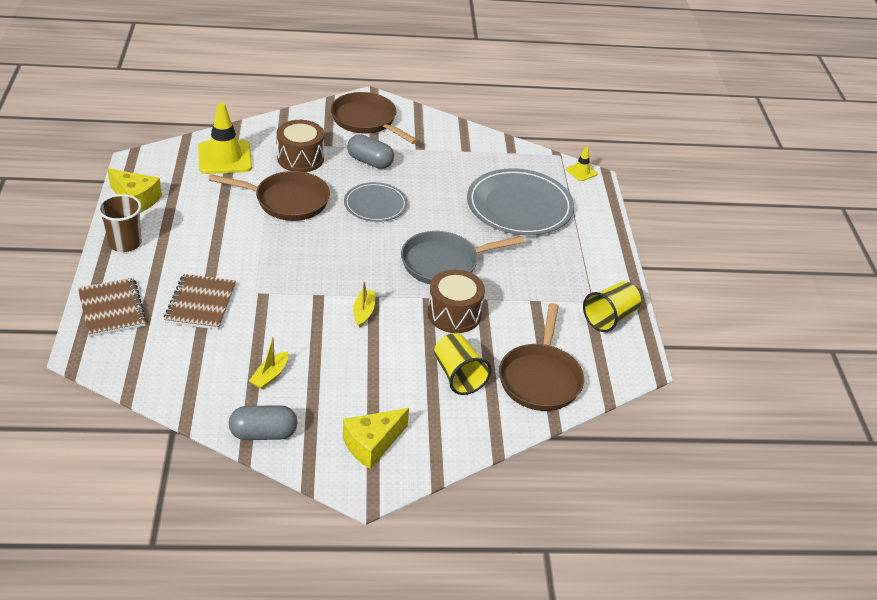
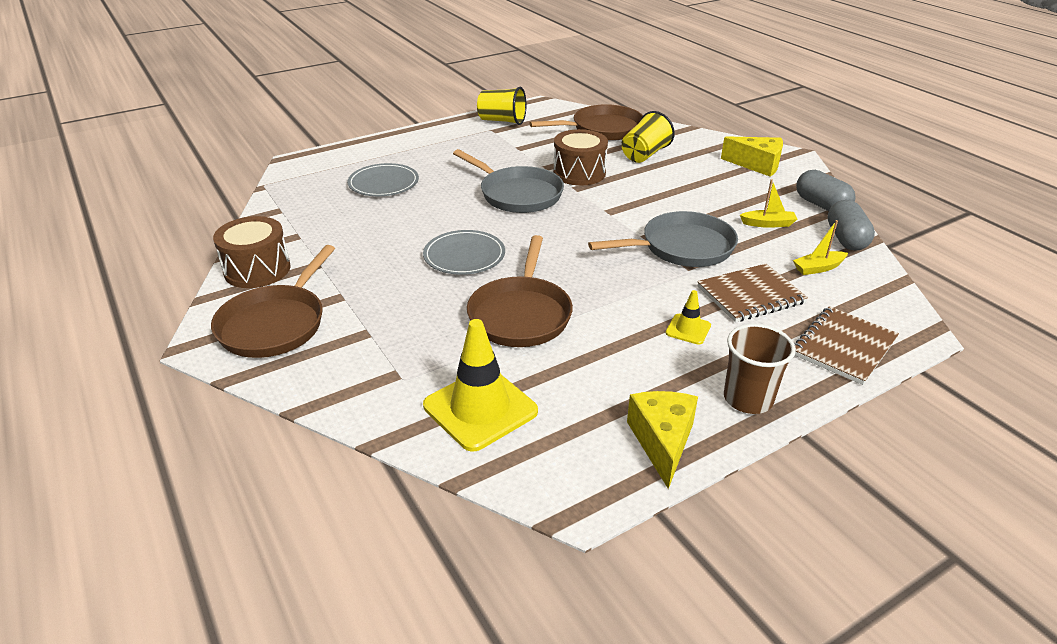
camera: 115 degrees left, 5 degrees down
brown pan [209,171,330,221] -> brown pan turned 150 degrees counterclockwise [467,235,573,347]
brown drum [277,120,324,172] -> brown drum moved to [213,216,291,288]
grey capsule [347,134,394,169] -> grey capsule moved to [828,200,875,251]
yellow boat [353,282,375,328] -> yellow boat moved to [793,220,848,275]
grey plate [467,168,574,235] -> grey plate [347,163,419,196], size x0.58
yellow traffic cone [566,147,598,181] -> yellow traffic cone moved to [666,290,711,345]
none -> grey pan [588,211,738,267]

